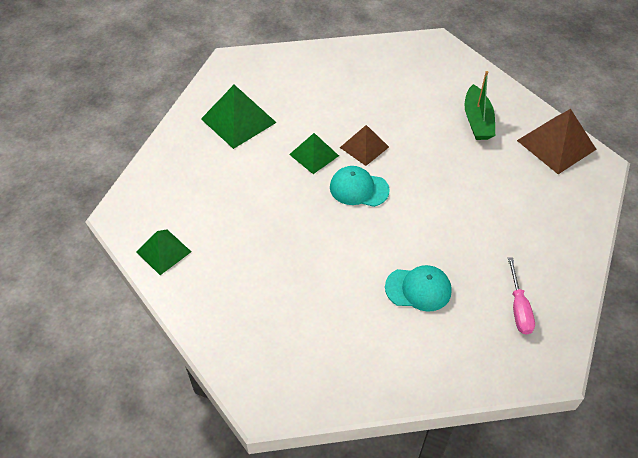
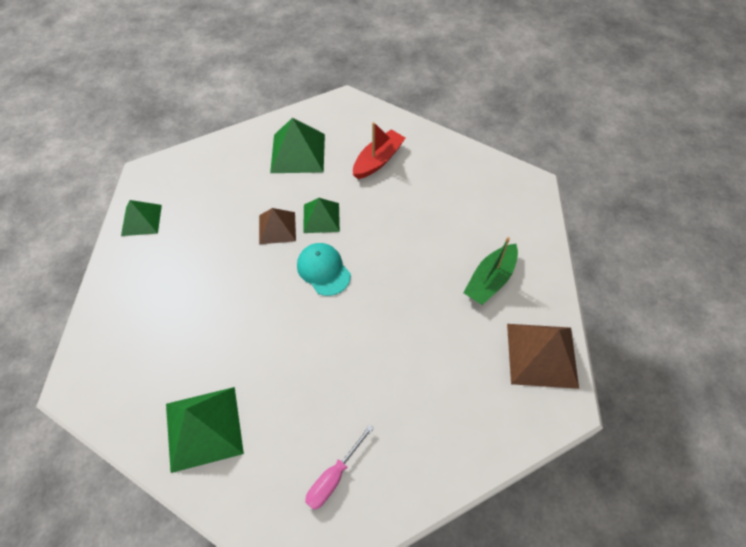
camera: 40 degrees right, 5 degrees up
brown pyramid [340,125,389,166] -> brown pyramid moved to [259,208,296,244]
turquoise cap [385,265,452,312] -> none
none -> green pyramid [166,387,244,473]
none -> red boat [353,122,405,179]

